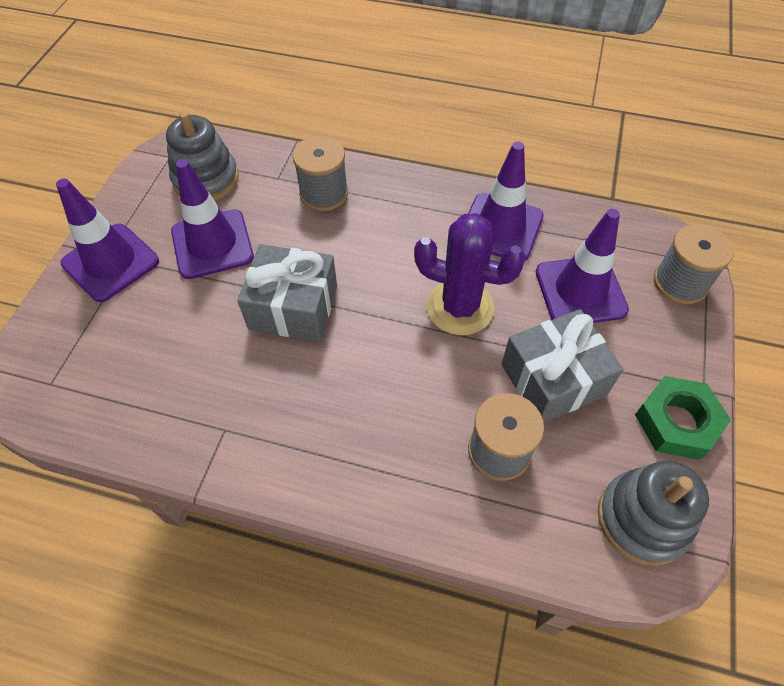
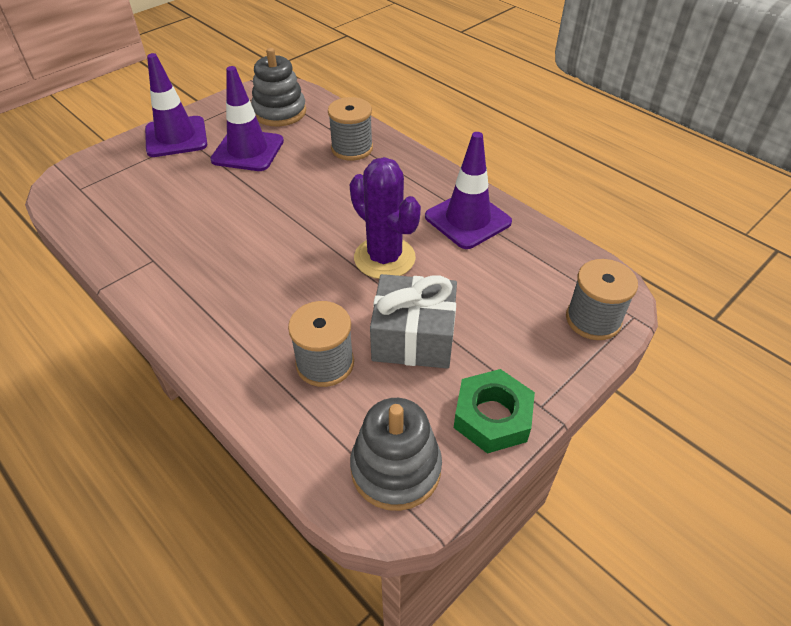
camera: 30 degrees right, 10 degrees down
grey gift [237,244,337,342] -> none
purple traffic cone [536,209,629,323] -> none

